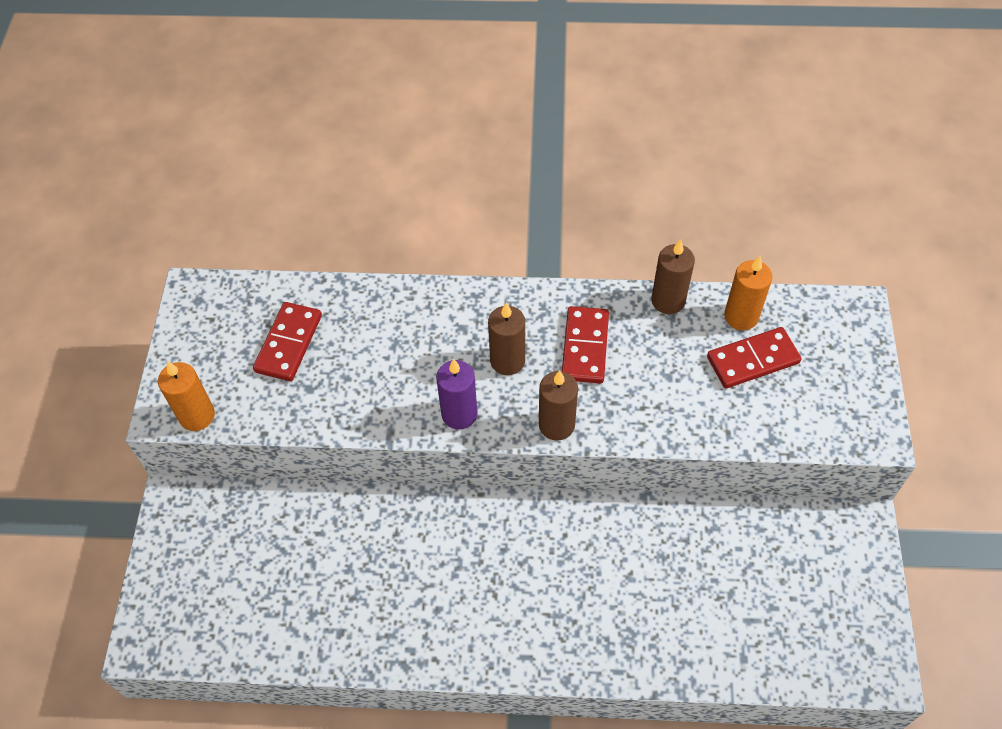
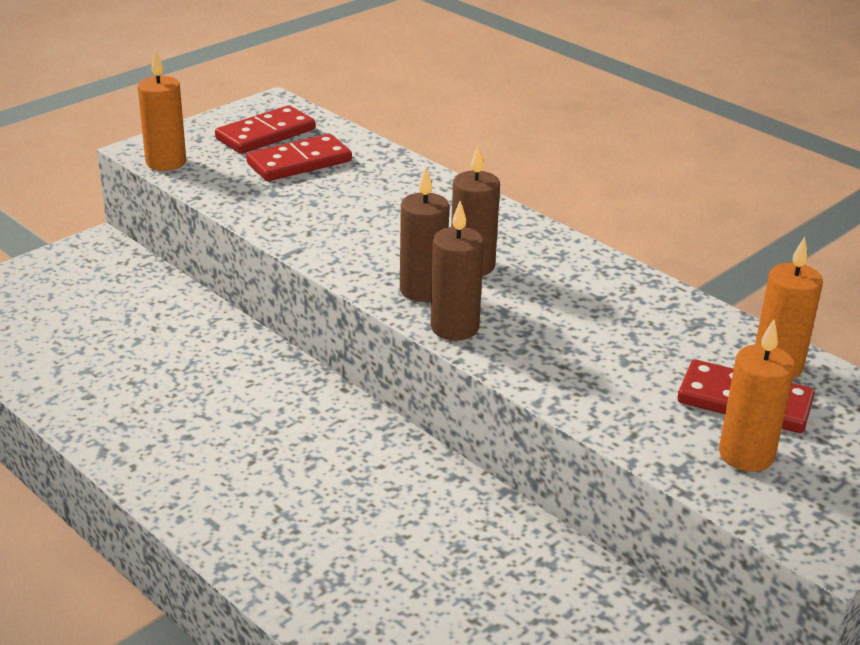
camera: 40 degrees right, 25 degrees down
purple candle [436,359,478,429] -> none
red domino [562,306,609,384] -> red domino moved to [215,105,315,154]
brown candle [651,239,695,314] -> brown candle moved to [400,167,449,302]
none -> orange candle [719,319,795,472]

